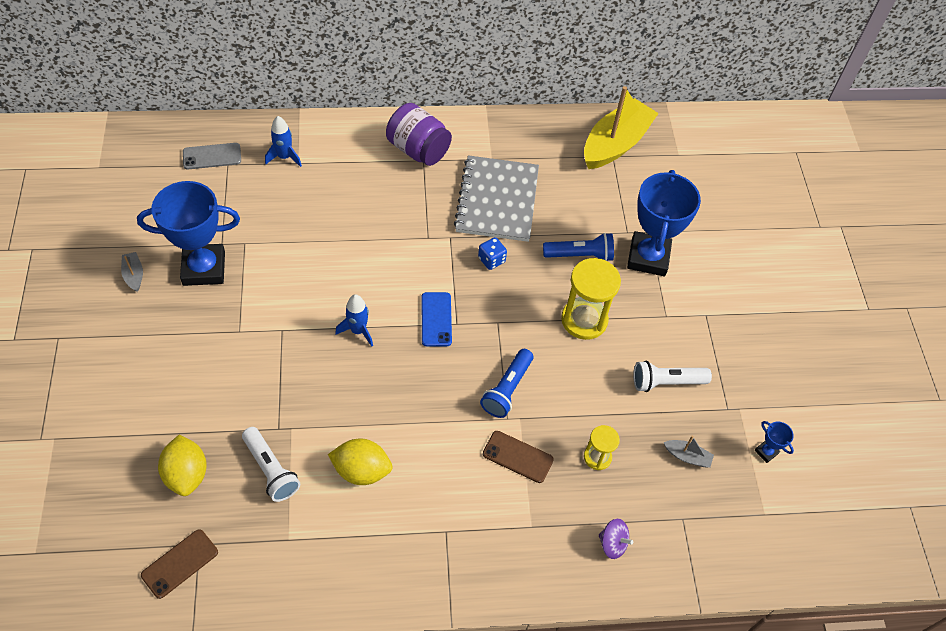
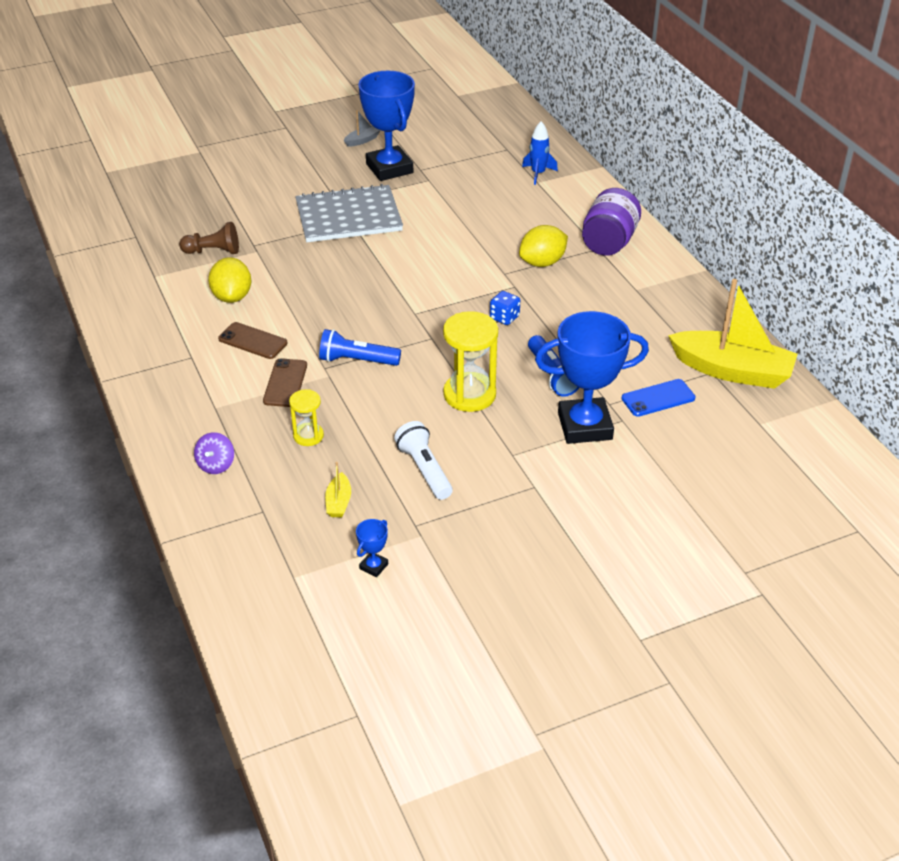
camera: 75 degrees right, 15 degrees down
brown phone [141,529,218,599] -> brown phone moved to [218,322,288,359]
yellow lemon [158,435,207,496] -> yellow lemon moved to [519,225,568,267]
grey phone [183,143,241,170] -> none
white flashlight [242,427,300,502] -> brown pawn [179,222,239,254]
blue rocket [335,294,373,347] -> none
blue phone [422,292,452,346] -> blue phone moved to [621,379,695,417]
grey notebook [454,155,539,242] -> grey notebook moved to [295,184,403,242]
grey boat [664,436,714,468] -> yellow boat [325,462,351,517]

